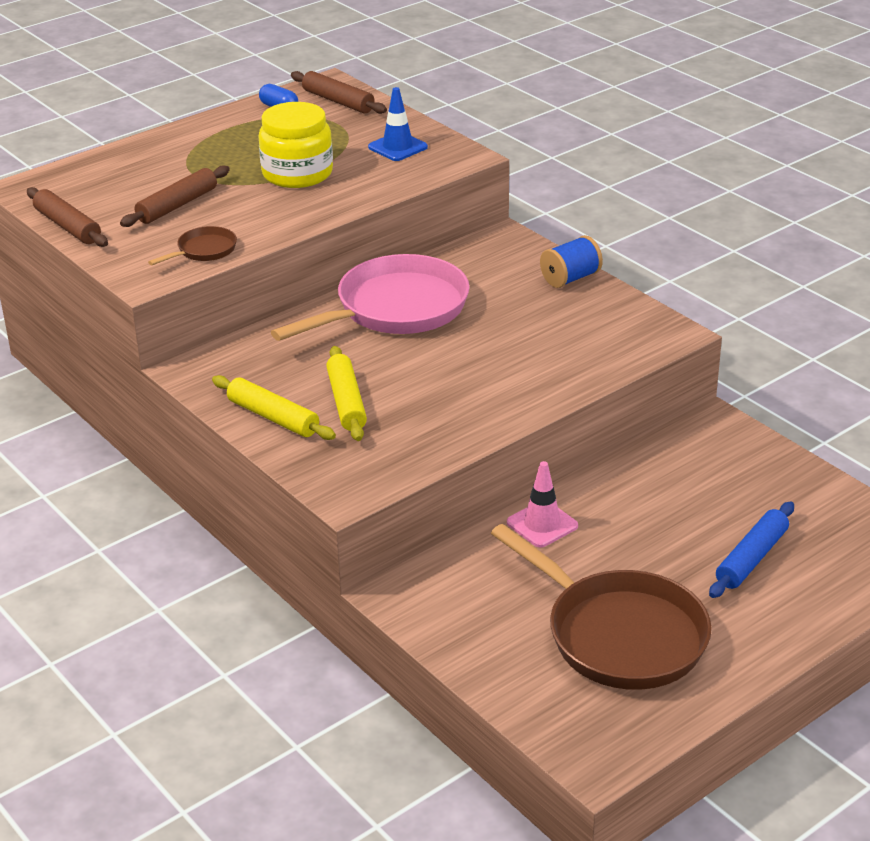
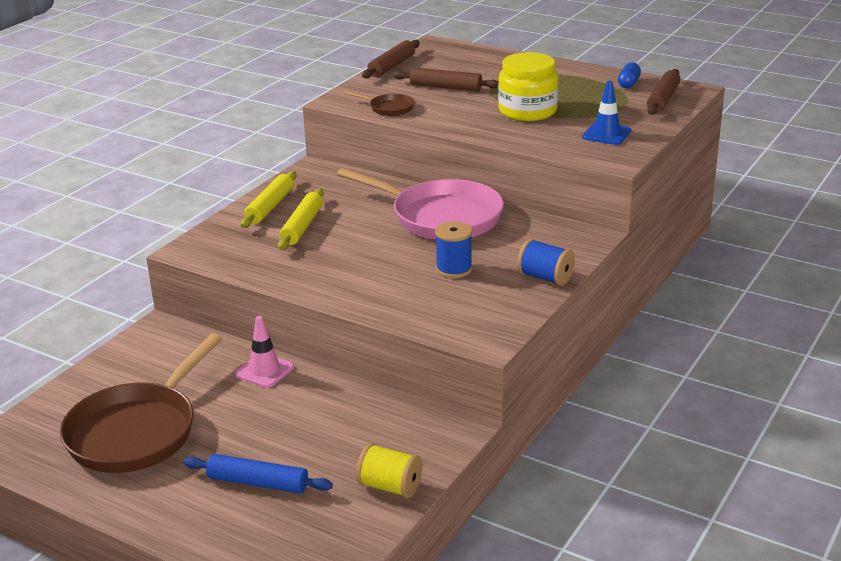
camera: 70 degrees right, 5 degrees down
yellow rolling pin [326,346,367,441] -> yellow rolling pin turned 45 degrees counterclockwise [278,189,324,250]
none -> yellow spool [356,443,422,498]
none -> blue spool [435,221,472,278]

